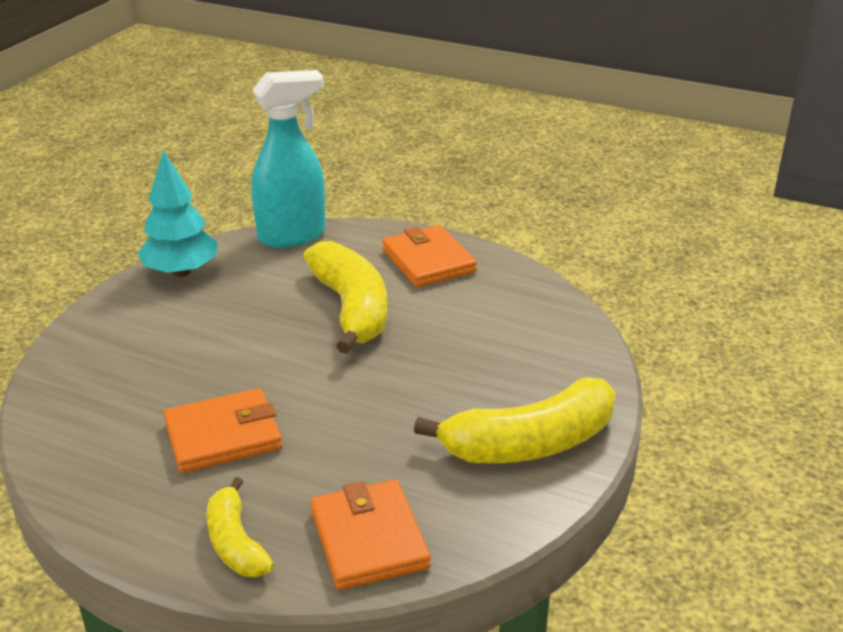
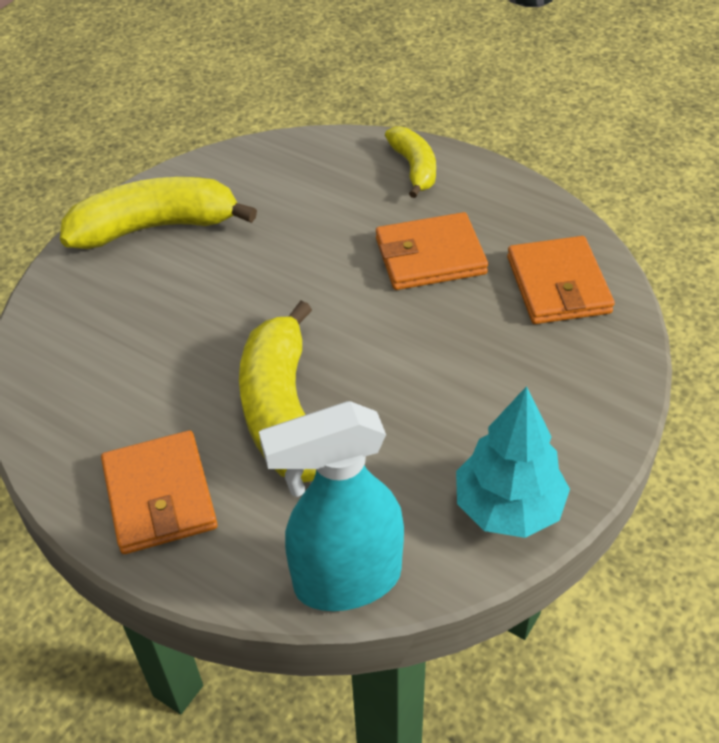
camera: 170 degrees left, 15 degrees up
orange wallet [310,479,431,590] -> orange wallet moved to [507,236,615,324]

